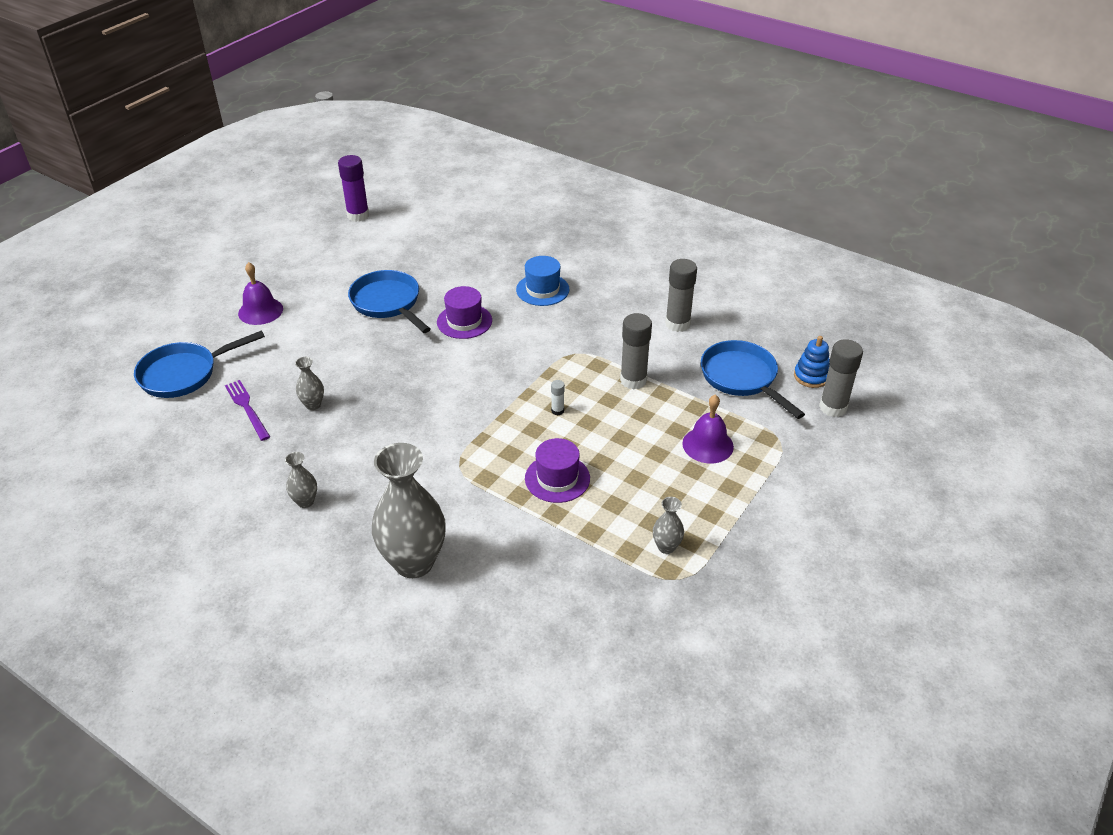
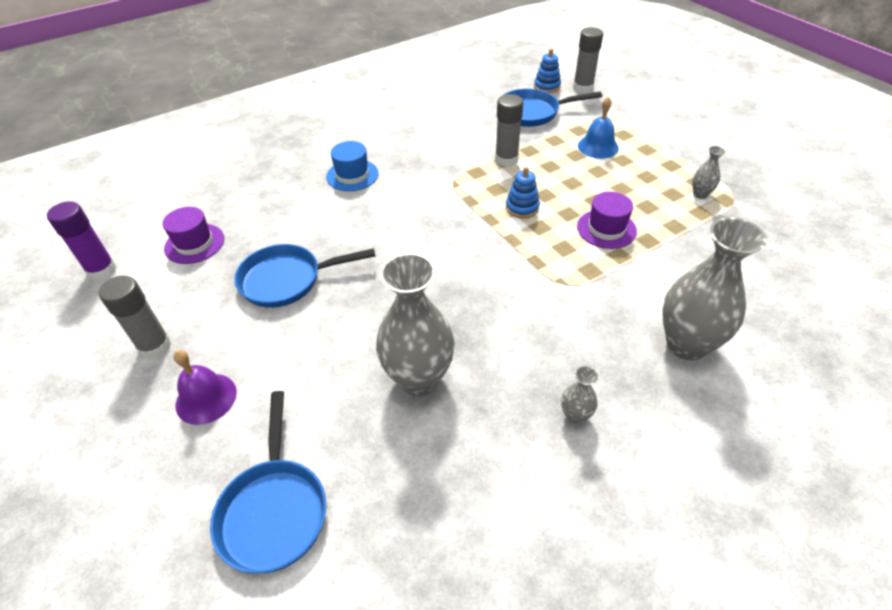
camera: 65 degrees left, 5 degrees up
purple fork [225,380,270,441] -> none
grey vase [295,357,324,410] -> grey vase [376,253,455,396], size x2.25
purple hat [437,286,492,339] -> purple hat moved to [163,207,224,264]
white glue stick [551,380,565,416] -> blue stacking toy [506,166,540,219]
grey glue stick [665,259,697,332] -> grey glue stick moved to [99,276,172,359]
purple bell [682,395,734,464] -> blue bell [578,97,619,159]

